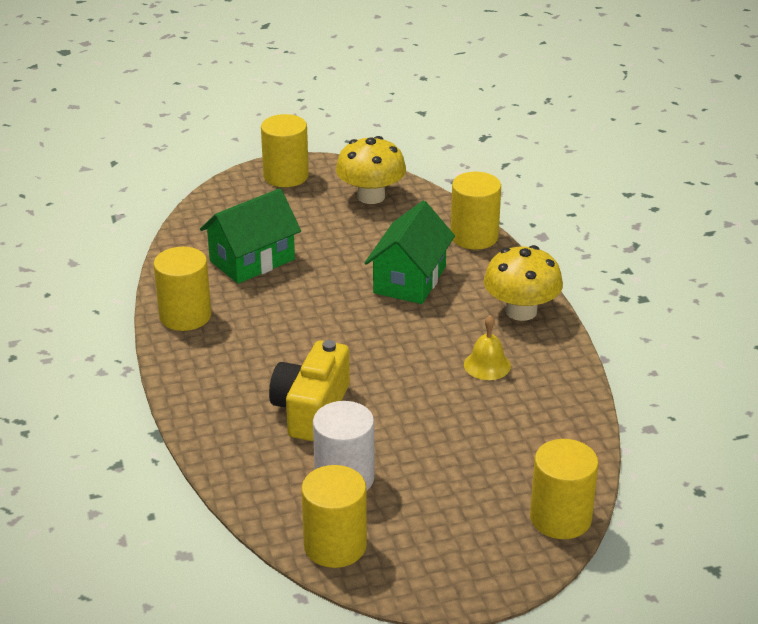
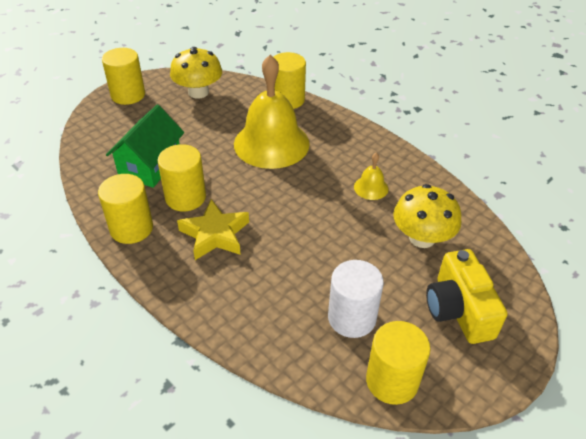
camera: 30 degrees left, 10 degrees up
yellow camera [269,340,350,441] -> yellow camera moved to [426,249,507,344]
green house [365,201,455,304] -> yellow bell [234,55,310,169]
yellow mushroom [484,245,563,321] -> yellow mushroom moved to [393,184,461,248]
yellow cylinder [530,439,599,539] -> yellow cylinder moved to [158,144,206,211]
none -> yellow star [177,199,249,260]

